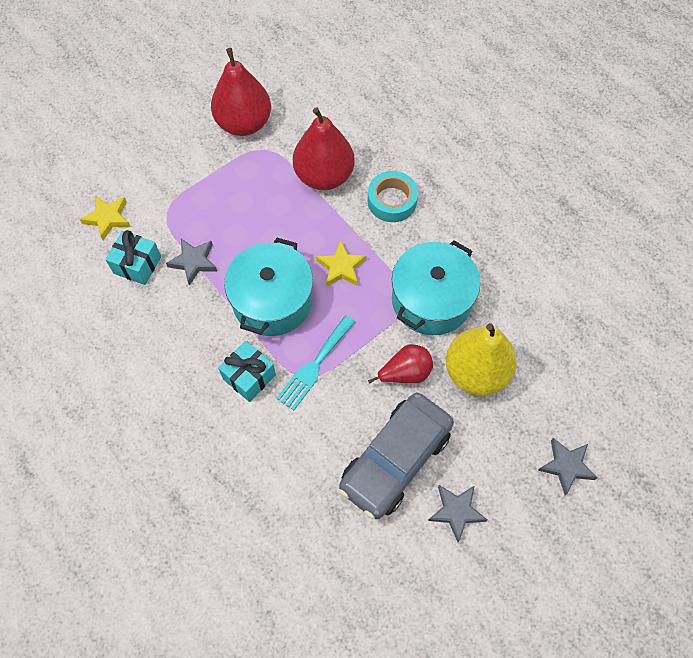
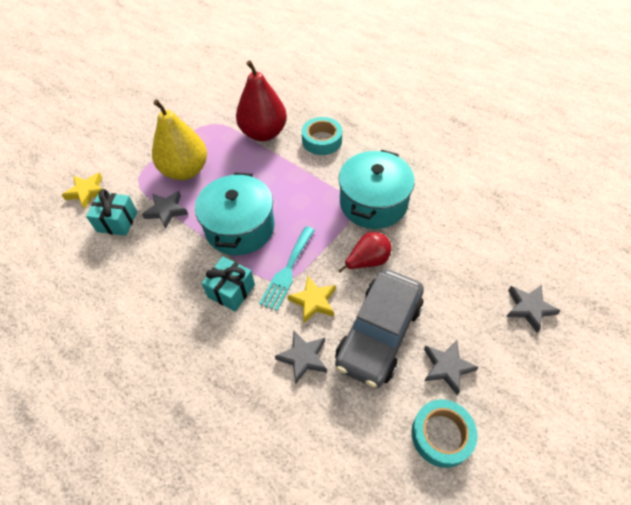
camera: 10 degrees left, 10 degrees down
red pear [211,48,271,136] -> none
yellow star [316,241,366,287] -> yellow star moved to [287,276,336,323]
yellow pear [446,323,517,396] -> yellow pear moved to [152,99,207,180]
none -> grey star [275,331,327,385]
none -> turquoise tape [411,399,478,468]

